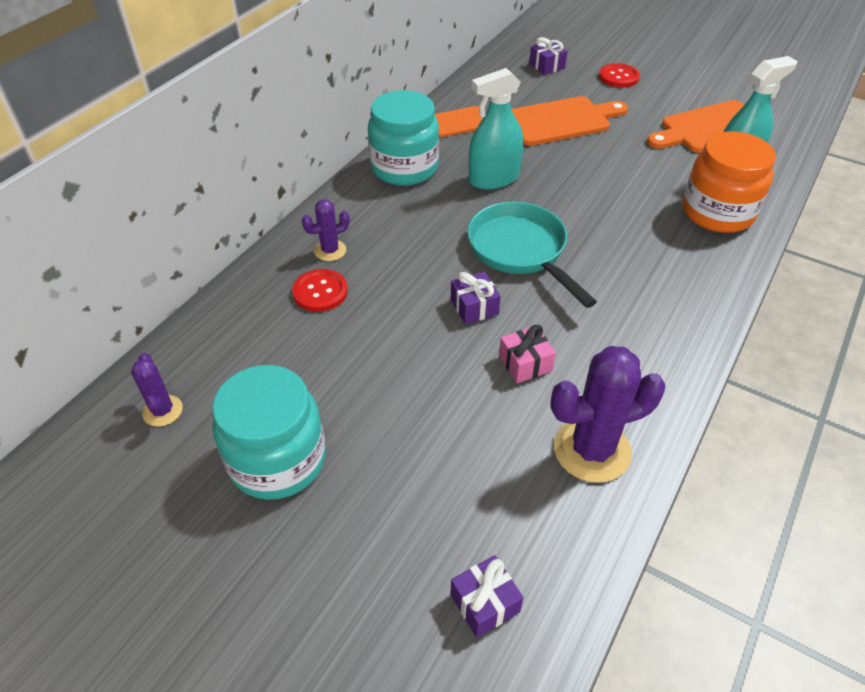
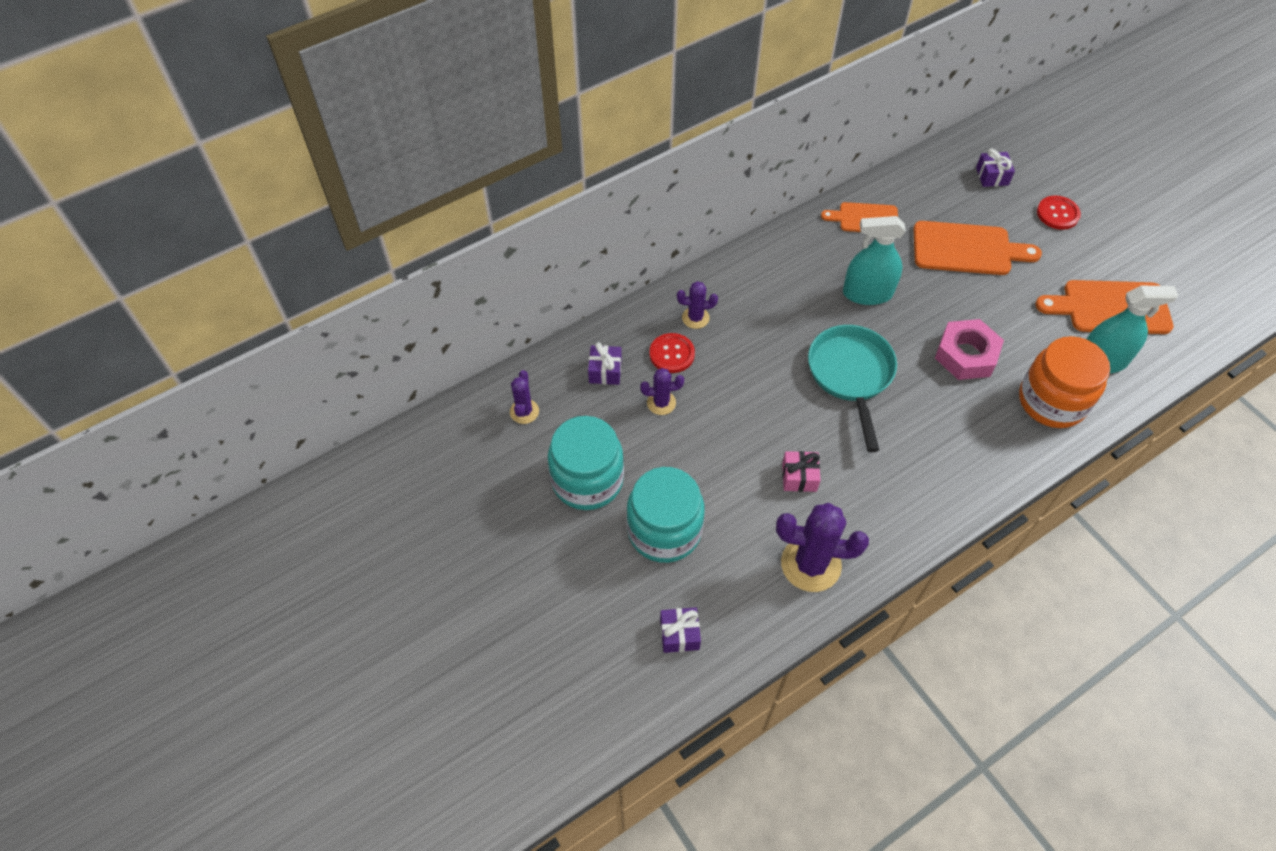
camera: 25 degrees right, 10 degrees up
turquoise jar [368,90,439,186] -> turquoise jar moved to [627,467,705,563]
purple gift [451,272,501,324] -> purple gift moved to [588,342,622,385]
none -> purple cactus [640,368,684,415]
none -> pink nut [935,319,1004,380]

